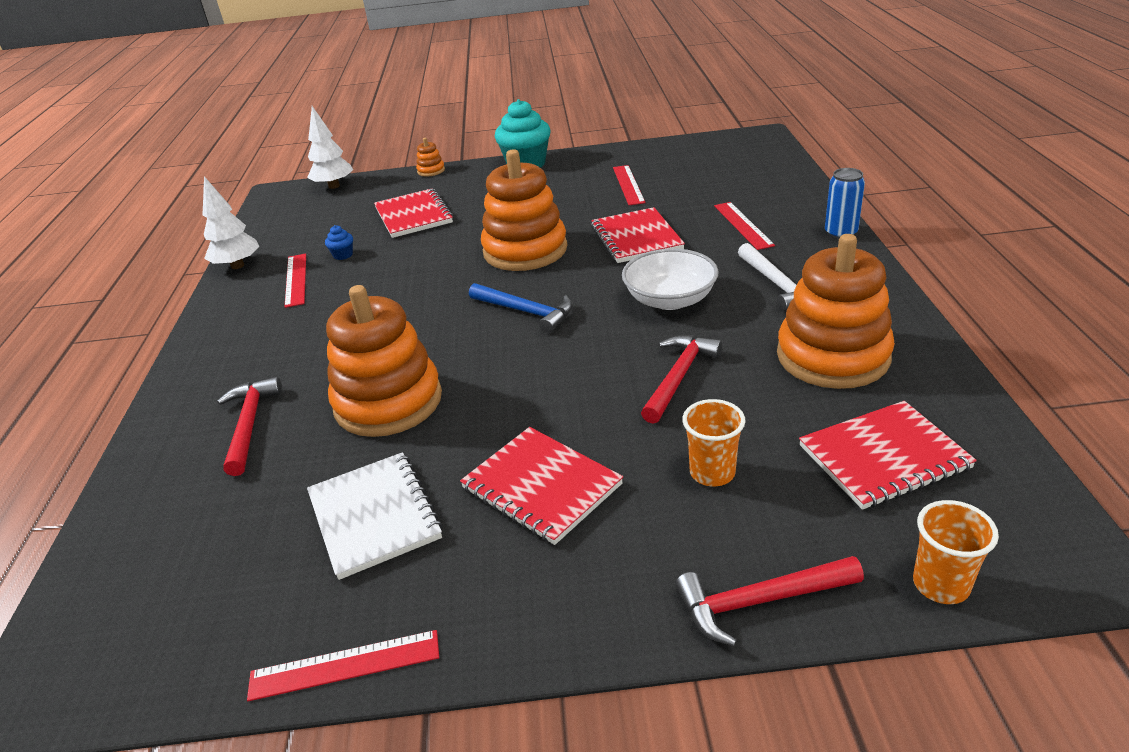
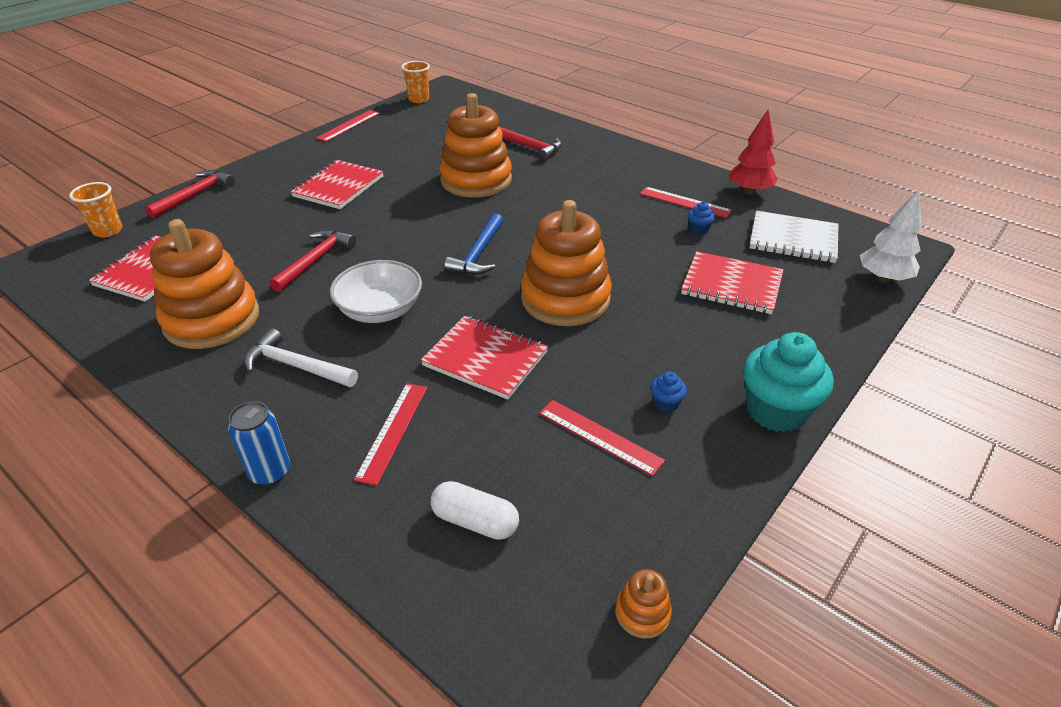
camera: 130 degrees right, 5 degrees up
white tree [202,176,259,269] -> red tree [729,110,778,195]
white notebook [307,452,443,580] -> white notebook moved to [750,211,838,263]
orange stacking toy [416,138,445,176] -> orange stacking toy moved to [615,569,672,639]
red notebook [460,427,623,545] -> red notebook turned 60 degrees counterclockwise [291,160,383,209]
blue hammer [469,283,573,334] -> blue hammer turned 60 degrees counterclockwise [444,213,503,275]
red hammer [641,335,723,424] -> red hammer turned 135 degrees counterclockwise [270,230,356,292]
orange cup [682,399,746,486] -> orange cup moved to [401,61,430,103]
red ruler [714,202,775,250] -> red ruler turned 75 degrees clockwise [354,383,427,486]
none -> white capsule [431,481,519,540]
none -> blue cupcake [650,372,687,413]

